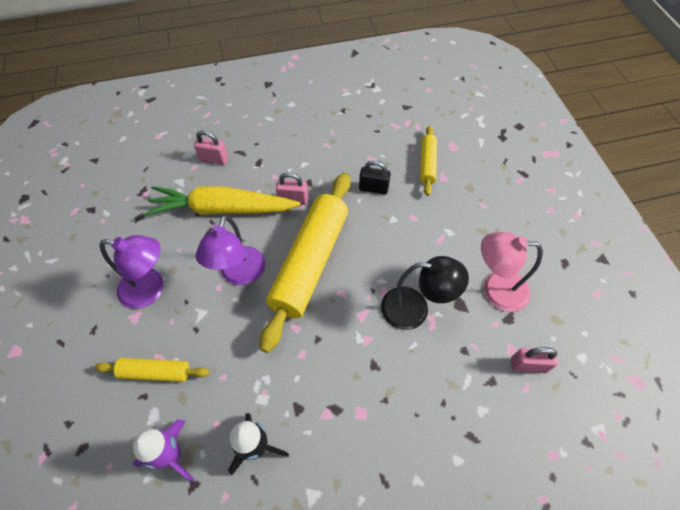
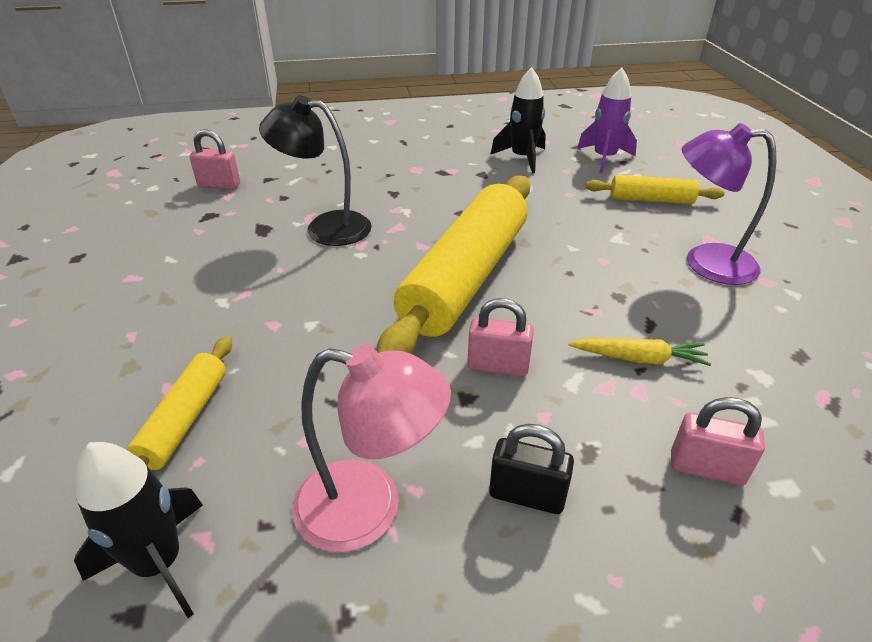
camera: 175 degrees left, 20 degrees down
yellow carrot [144,186,301,216] -> yellow carrot [568,338,711,366], size x0.45
purple lamp [196,215,265,286] -> none
black padlock [359,160,391,195] -> black padlock moved to [489,424,574,514]
pink lamp [481,232,543,312] -> pink lamp moved to [292,345,451,552]
none -> black rocket [74,442,203,618]

